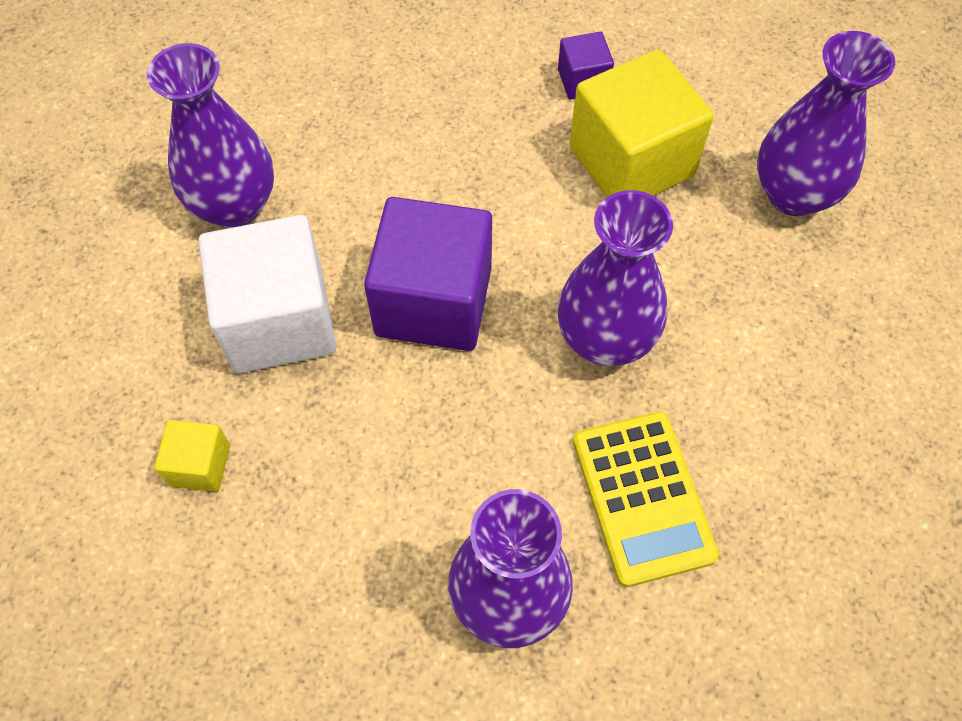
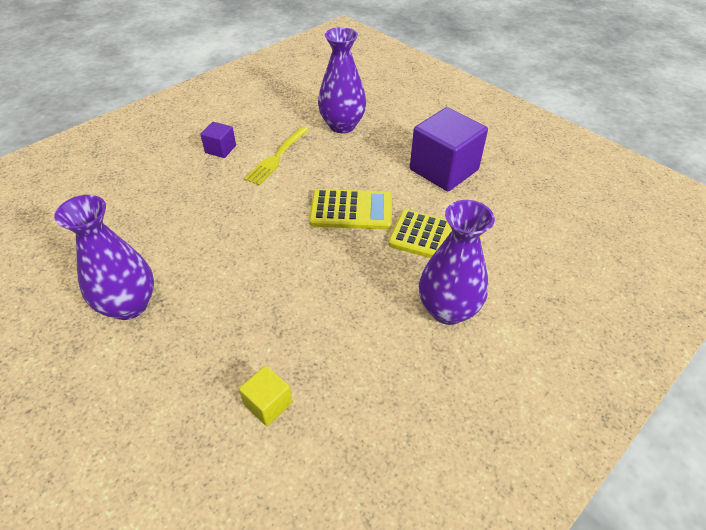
camera: 55 degrees left, 15 degrees down
white cube [198,215,336,373] -> none
purple cube [364,197,492,351] -> purple cube moved to [410,107,488,191]
purple vase [558,190,673,366] -> yellow calculator [309,189,392,230]
yellow cube [569,49,714,197] -> yellow fork [244,127,309,186]

